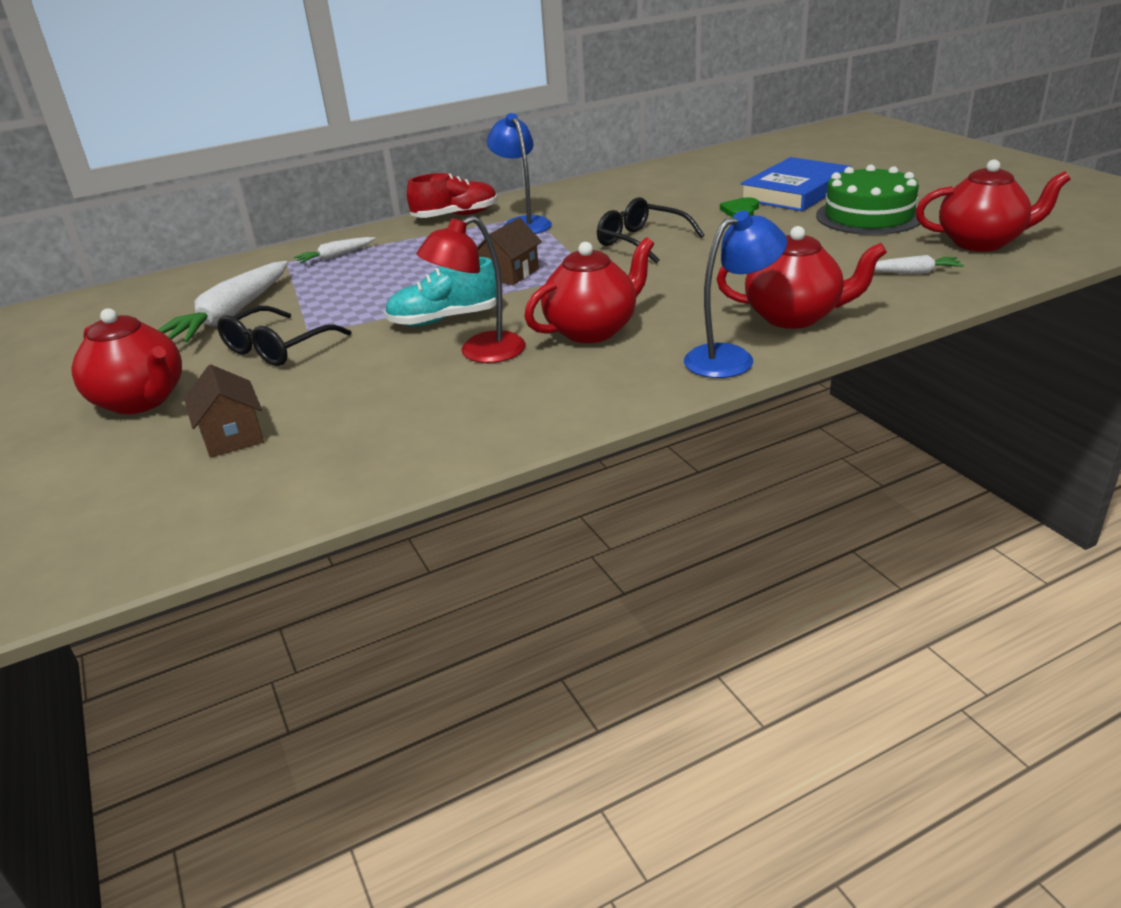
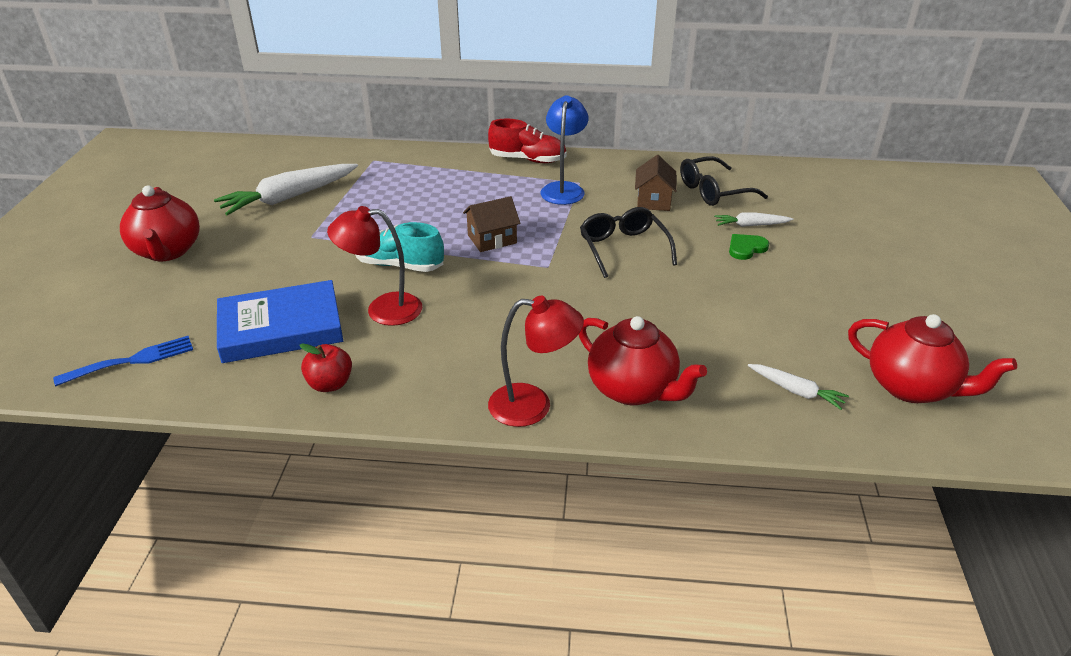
camera: 30 degrees right, 5 degrees up
brown house [184,364,264,458] -> brown house moved to [635,155,677,211]
black glasses [217,306,352,366] -> black glasses moved to [680,156,768,206]
white carrot [294,237,375,263] -> white carrot moved to [714,212,793,227]
red teapot [524,237,654,343] -> none
blue lamp [684,211,787,378] -> red lamp [488,296,584,427]
blue book [740,157,852,211] -> blue book moved to [217,280,343,363]
green cake [816,165,920,235] -> none
none -> blue fork [53,336,193,386]
none -> red apple [300,343,352,392]

